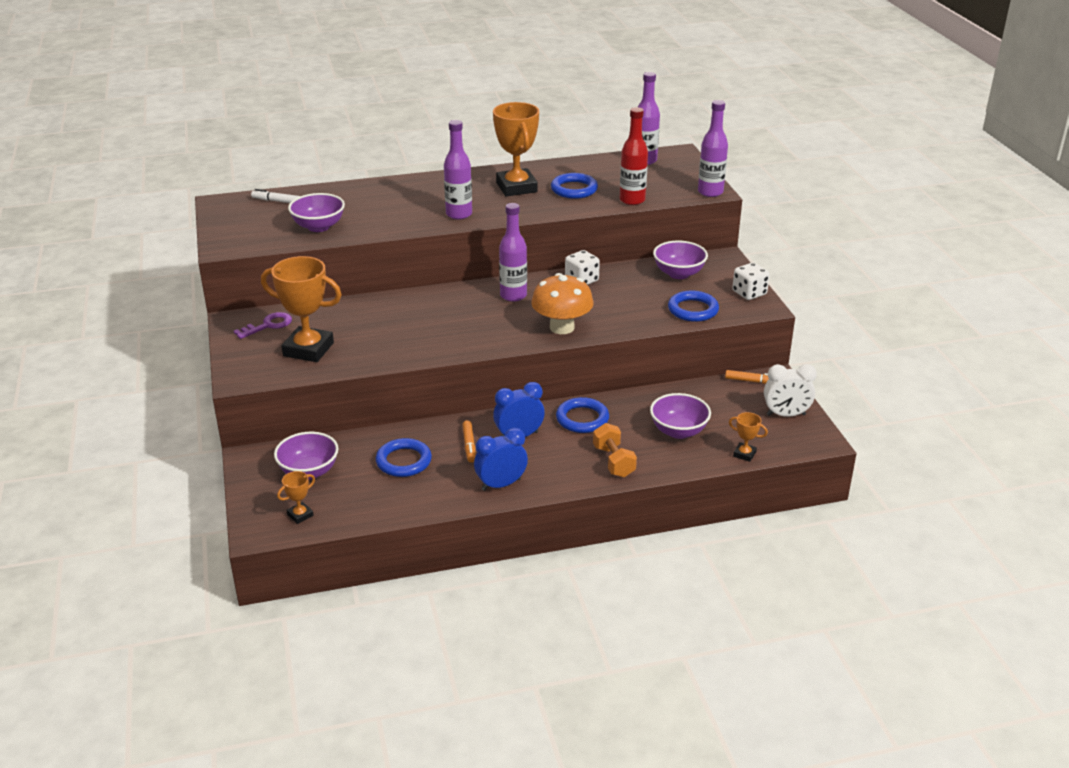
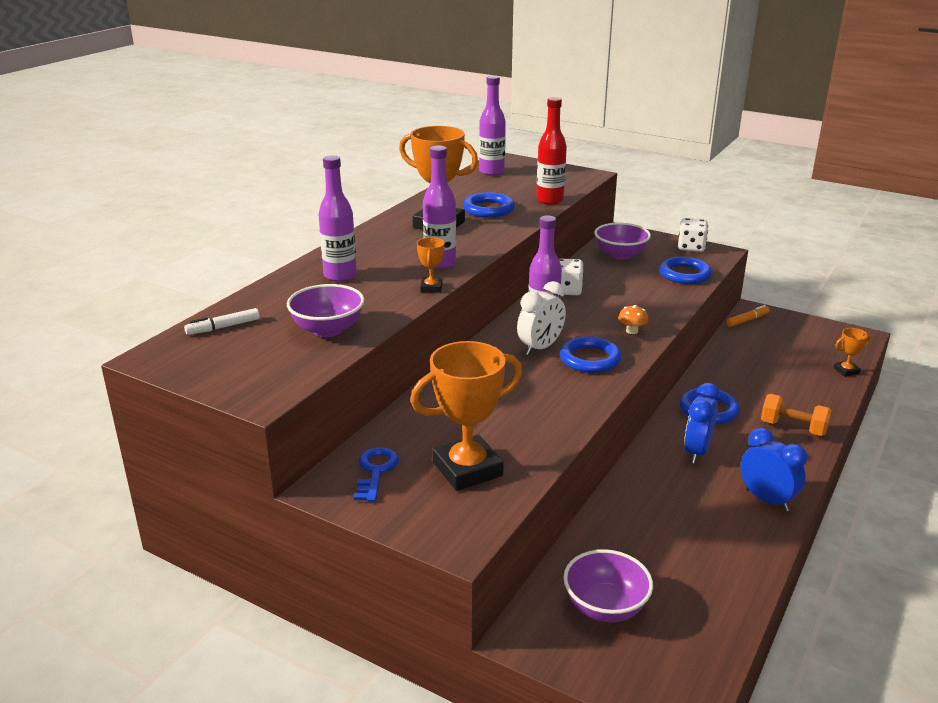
camera: 45 degrees left, 5 degrees down
purple key [234,312,292,339] -> blue key [354,447,399,502]
orange trophy [277,471,315,524] -> orange trophy moved to [417,237,445,293]
blue ring [376,438,432,477] -> blue ring moved to [560,336,622,373]
orange marker [462,420,476,463] -> none
blue clock [474,428,528,491] -> blue clock turned 120 degrees clockwise [740,428,807,511]
orange mushroom [531,273,594,334] -> orange mushroom [618,305,649,334], size x0.43
purple bowl [650,393,711,439] -> none
purple bottle [698,100,728,197] -> purple bottle moved to [318,155,357,282]
white clock [764,364,817,417] -> white clock moved to [517,281,566,355]

